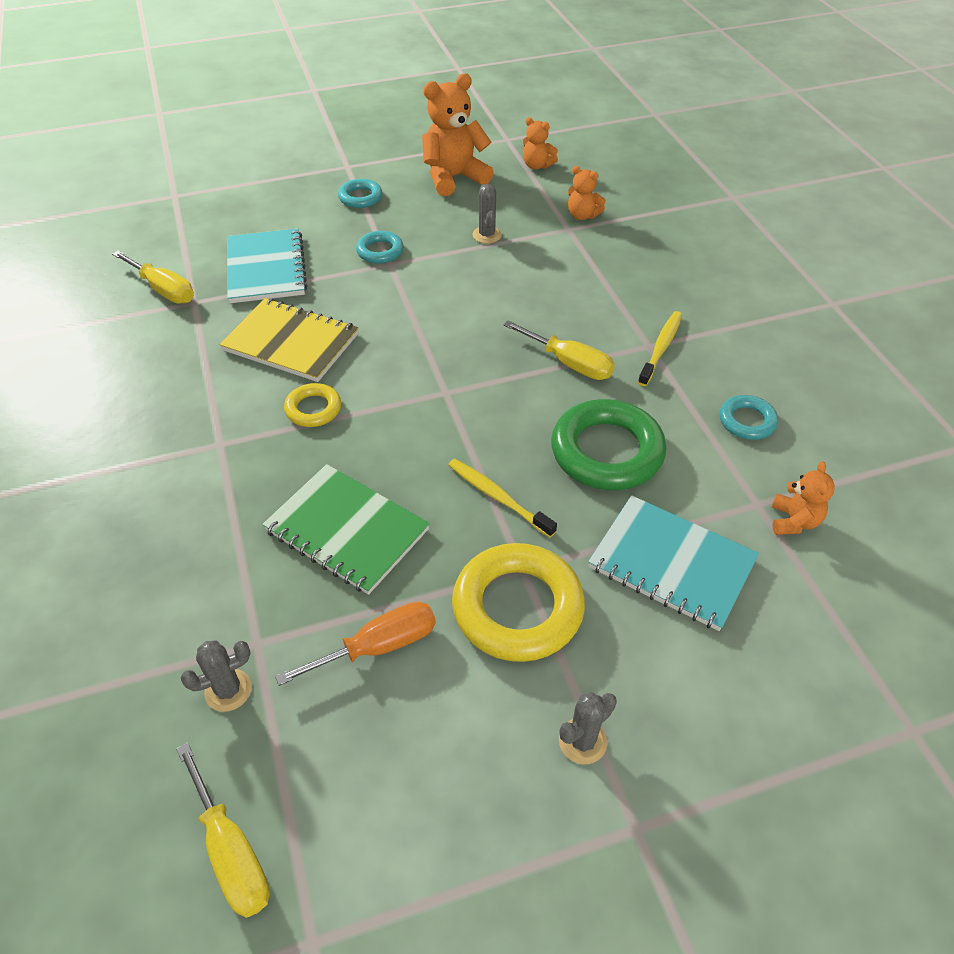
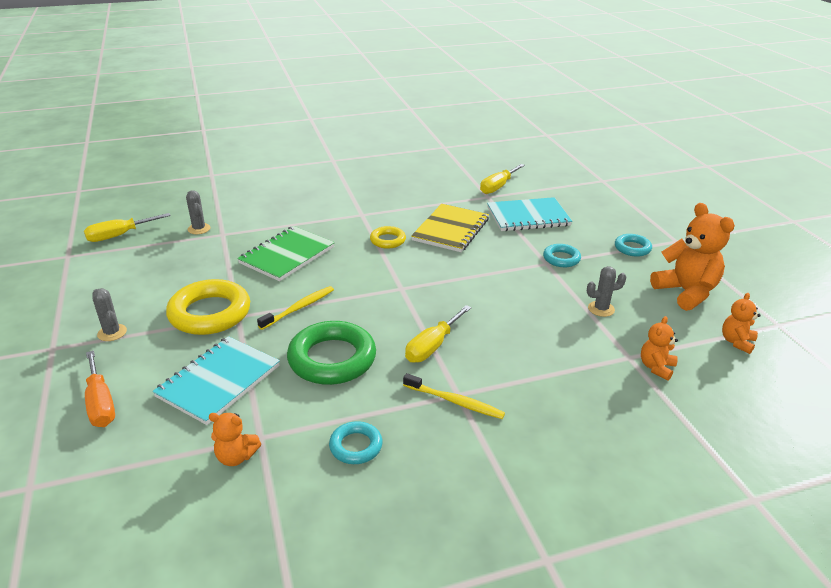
camera: 90 degrees right, 15 degrees down
orange screwdriver [275,602,436,686] -> orange screwdriver moved to [85,350,115,427]

